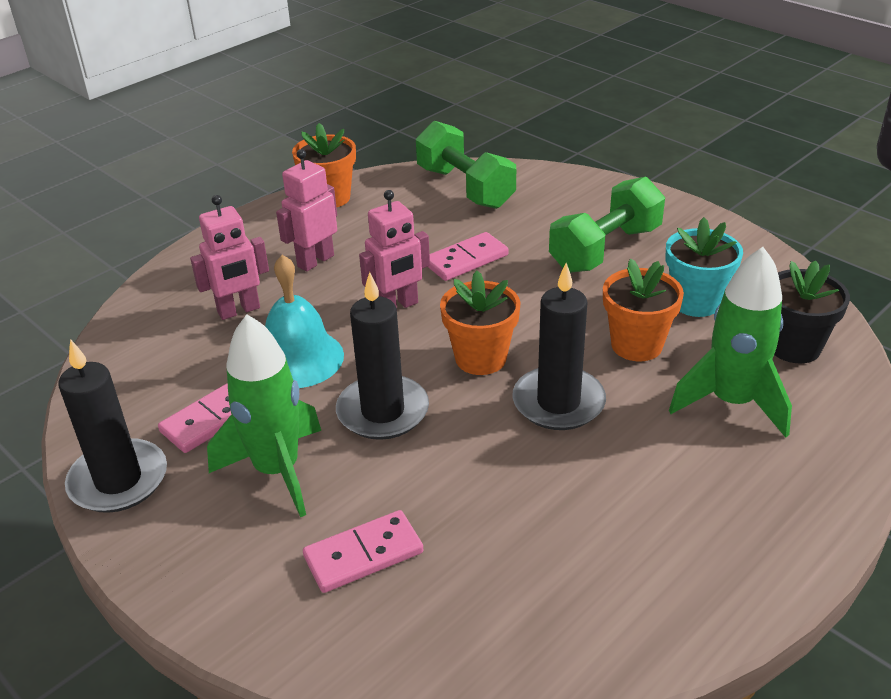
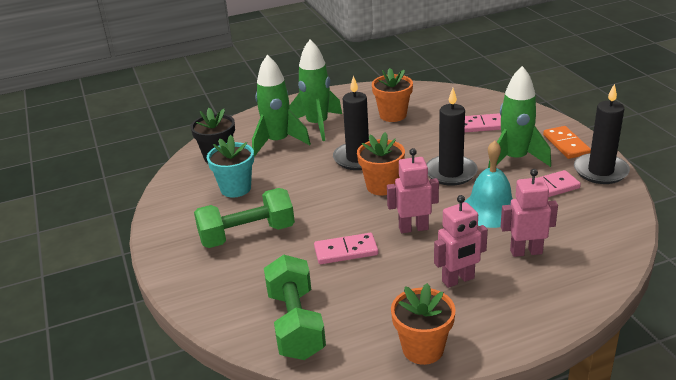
camera: 155 degrees left, 5 degrees down
orange flower pot [603,259,684,361] -> orange flower pot moved to [372,68,413,122]
none -> green rocket [290,40,342,141]
none -> orange domino [543,126,591,159]

